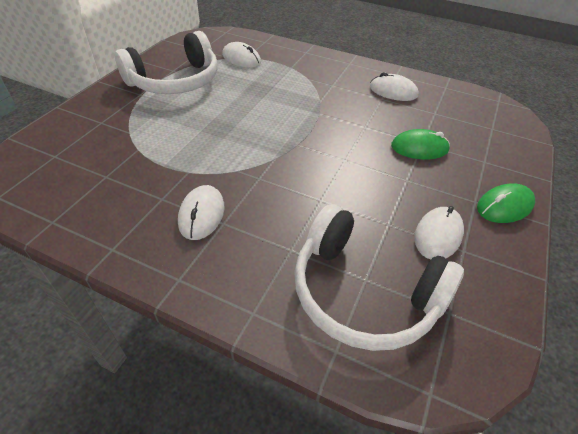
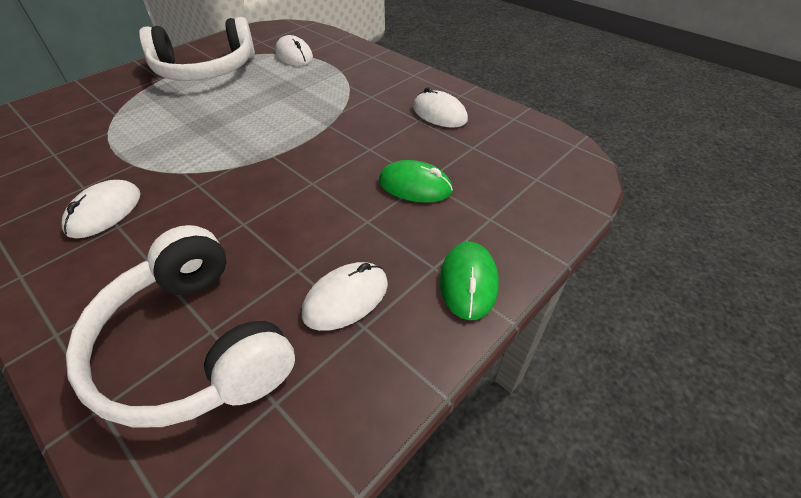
camera: 20 degrees right, 0 degrees up
green mouse [477,183,535,223] -> green mouse turned 75 degrees counterclockwise [440,242,499,320]

